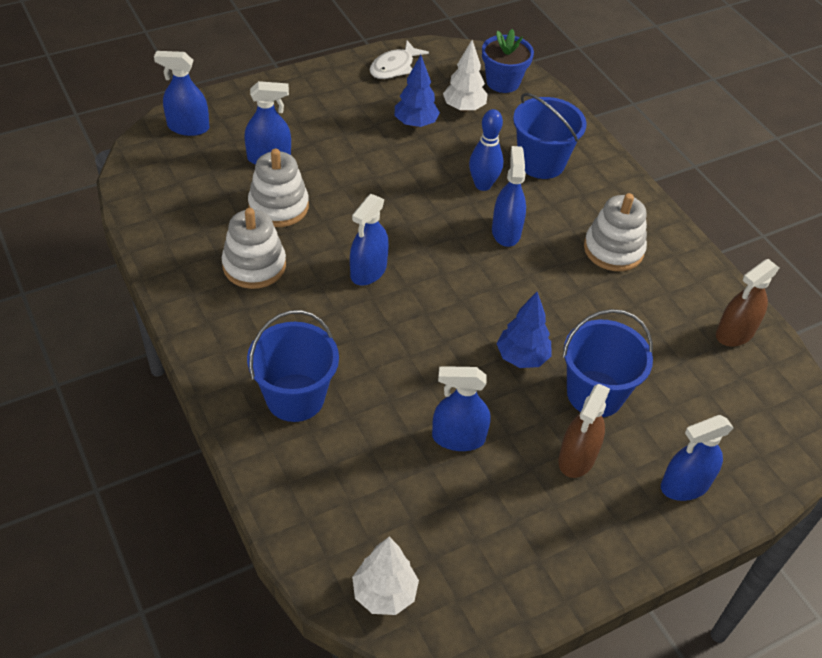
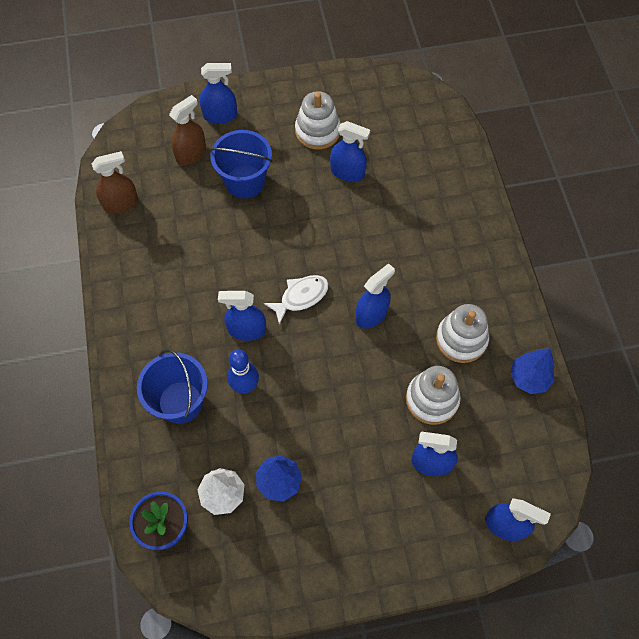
camera: 160 degrees left, 15 degrees up
blue bucket [247,310,339,422] -> none
white tree [352,537,419,615] -> none
white fish [370,41,429,79] -> white fish moved to [264,275,329,325]
blue spray bottle [492,146,526,247] -> blue spray bottle turned 75 degrees clockwise [218,291,266,341]
blue tree [497,292,552,368] -> blue tree moved to [510,348,555,394]
brown spray bottle [558,384,610,478] -> brown spray bottle moved to [169,95,206,165]
white stacking toy [584,193,647,271] -> white stacking toy moved to [295,91,341,150]

